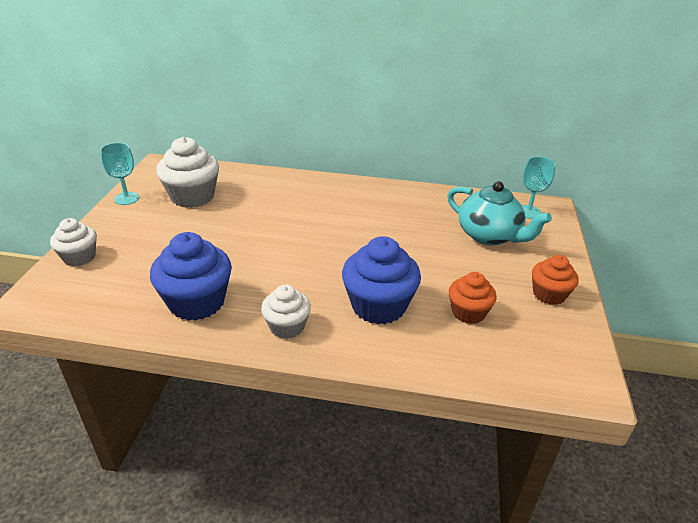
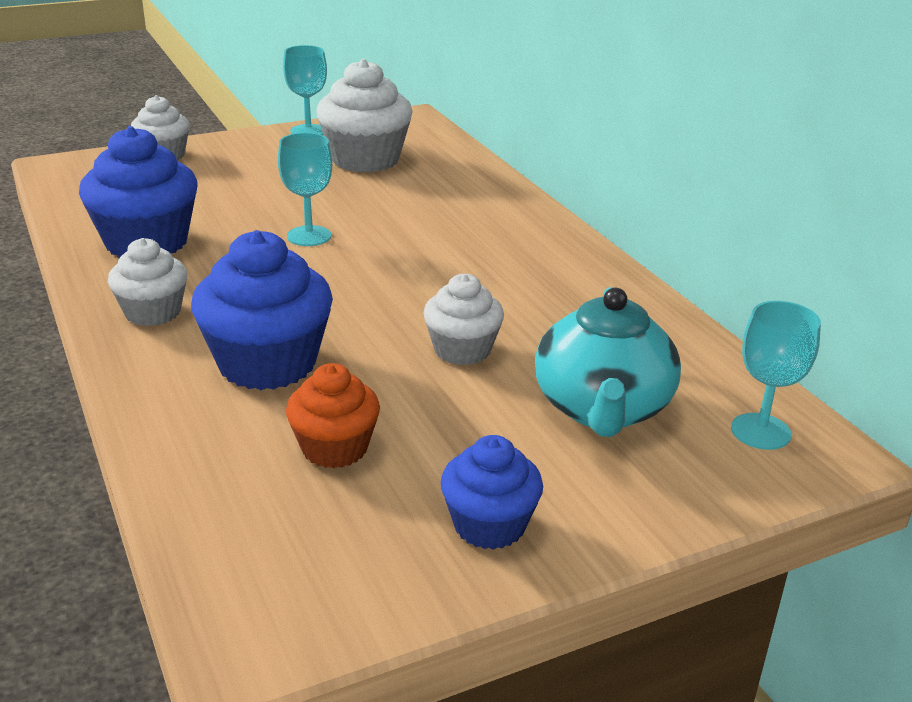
camera: 55 degrees right, 5 degrees down
orange cupcake [532,255,579,305] -> blue cupcake [441,435,543,550]
none -> turquoise goblet [278,133,332,246]
none -> white cupcake [423,274,504,365]

